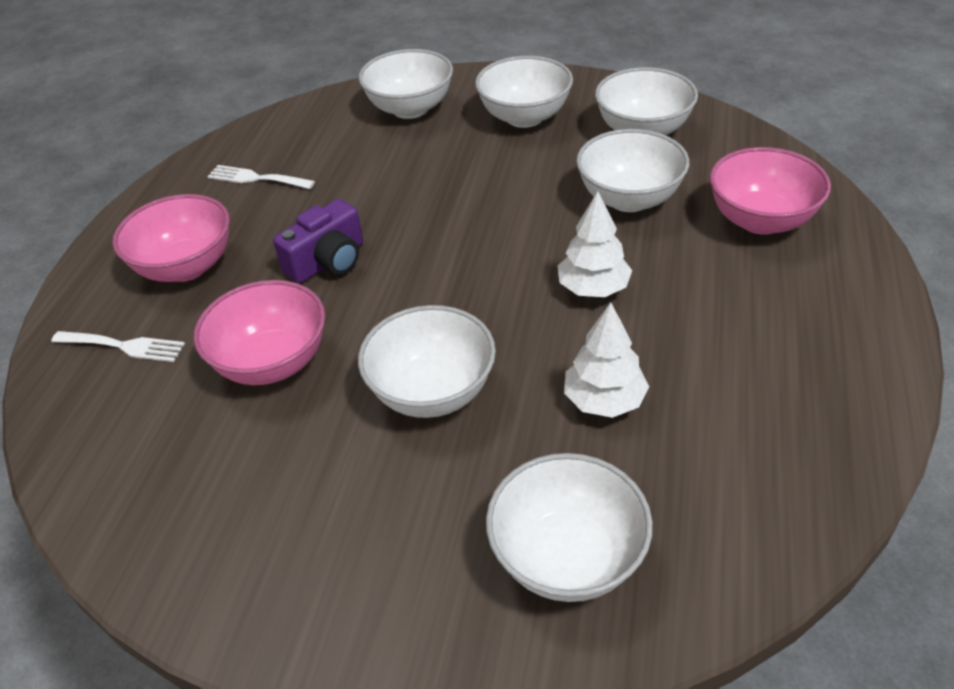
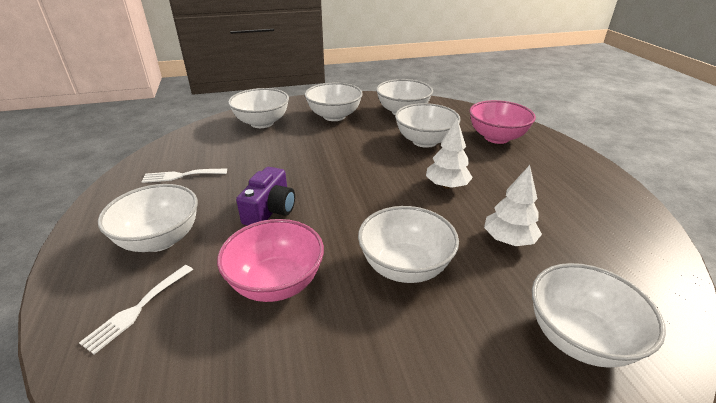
camera: 30 degrees left, 10 degrees down
white fork [51,331,185,362] -> white fork turned 135 degrees clockwise [79,265,193,354]
pink bowl [112,194,230,282] -> white bowl [98,184,198,252]

